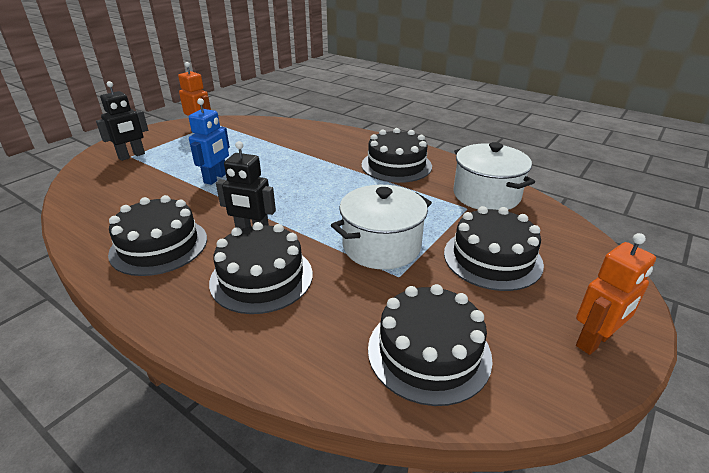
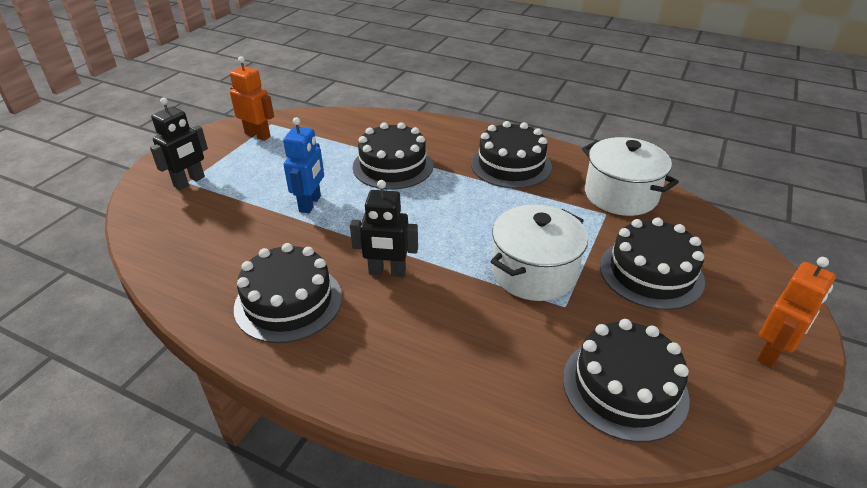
camera: 10 degrees left, 5 degrees up
black cake [209,222,313,314] -> black cake moved to [353,122,433,190]

